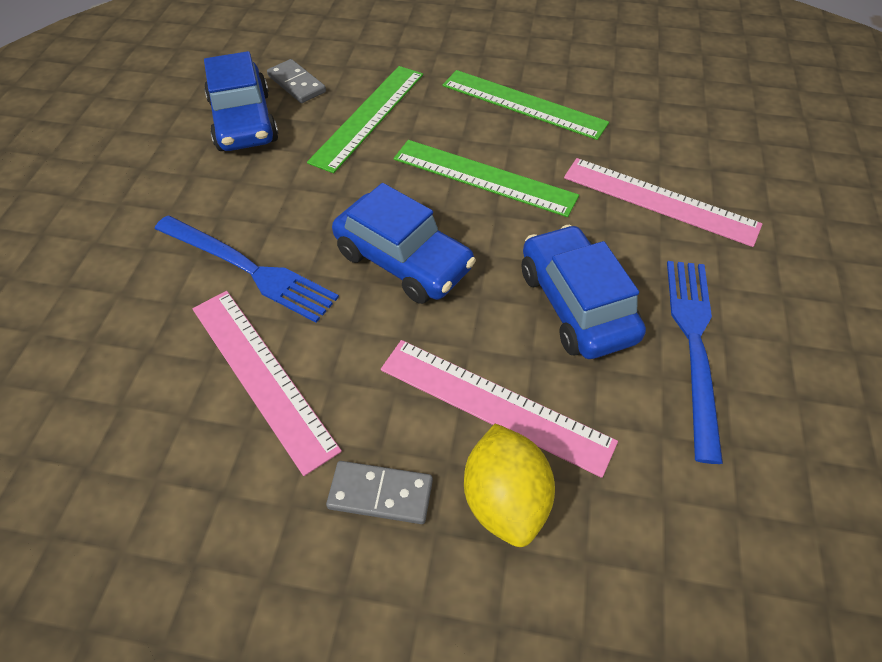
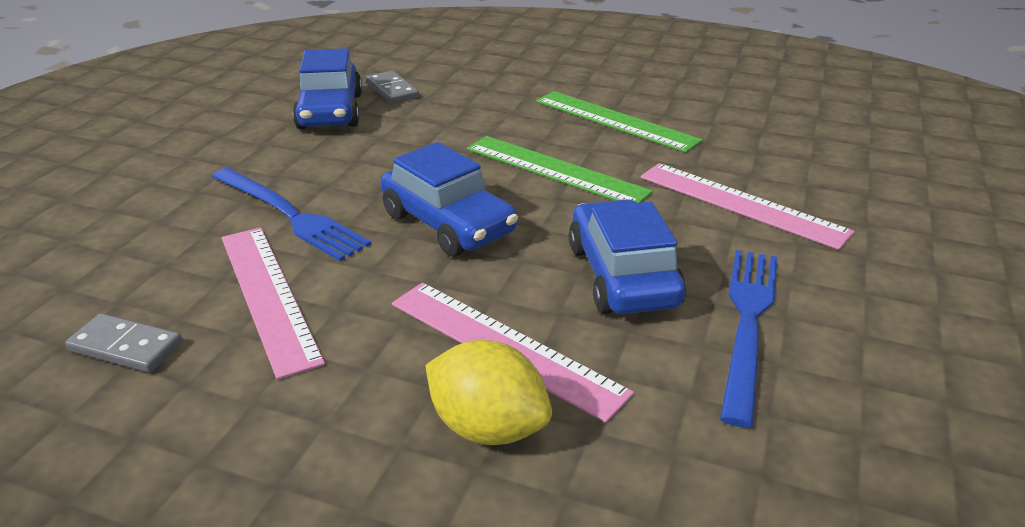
camera: 10 degrees right, 20 degrees down
green ruler [307,66,423,173] -> none
grey domino [326,461,433,524] -> grey domino moved to [65,313,182,373]
yellow lemon [464,423,555,547] -> yellow lemon turned 60 degrees counterclockwise [425,340,552,445]

